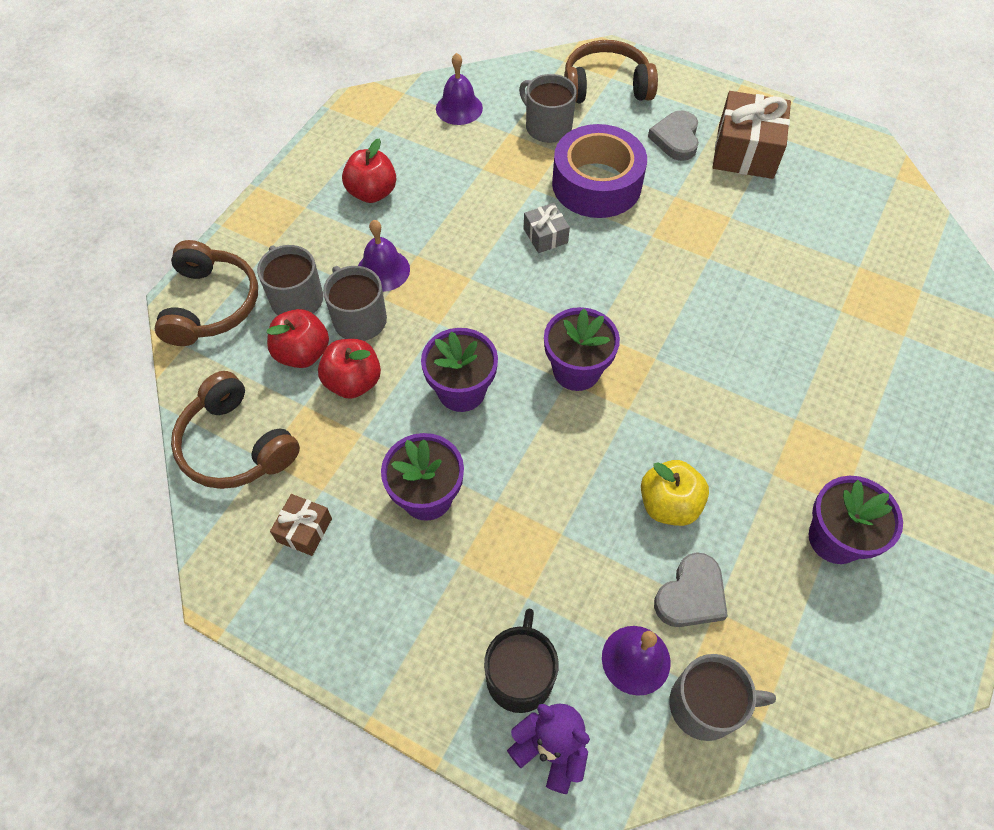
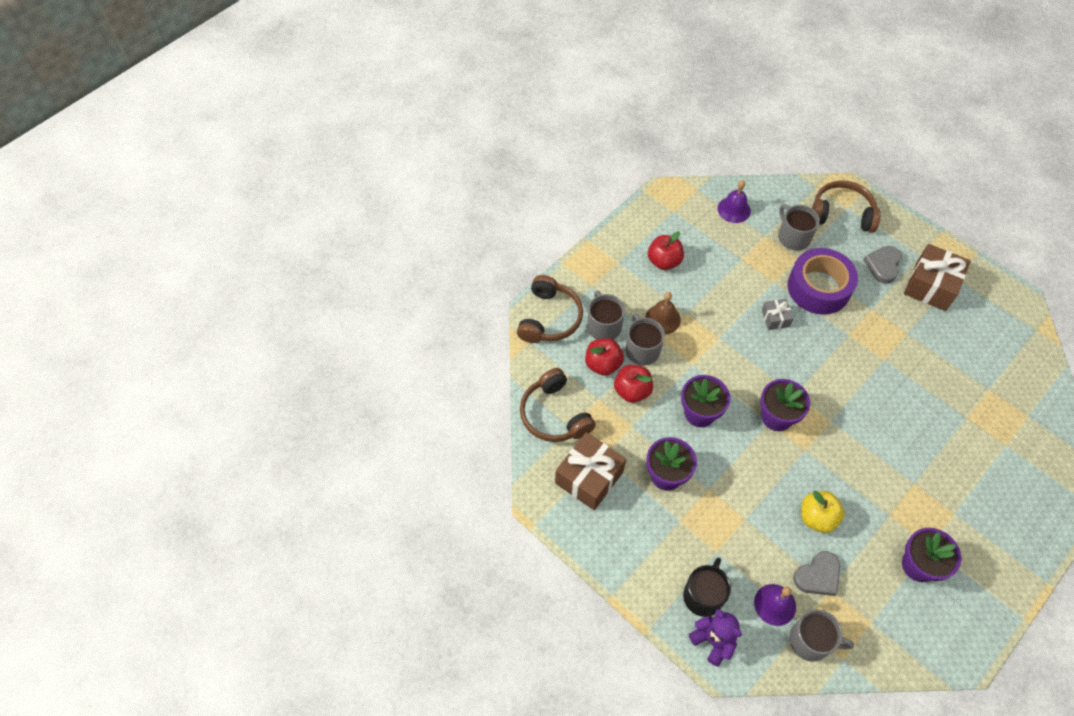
camera: 15 degrees right, 0 degrees up
brown gift [270,494,332,556] -> brown gift [555,432,626,510], size x1.95
purple bell [358,220,410,292] -> brown bell [645,292,681,334]

